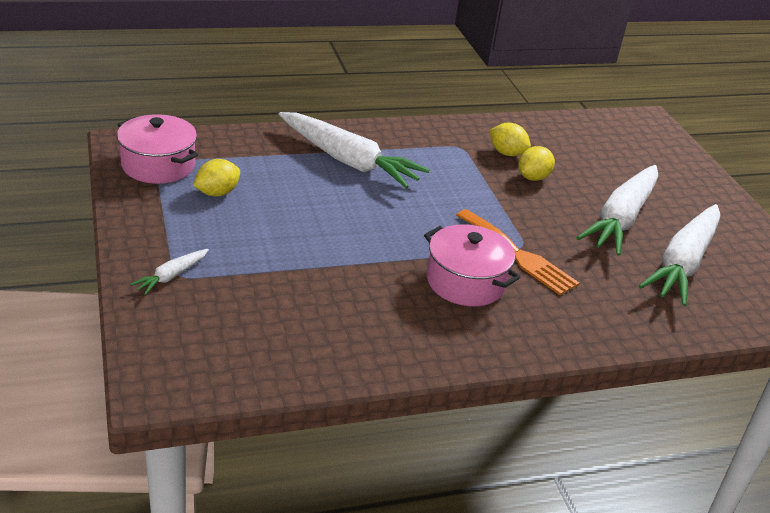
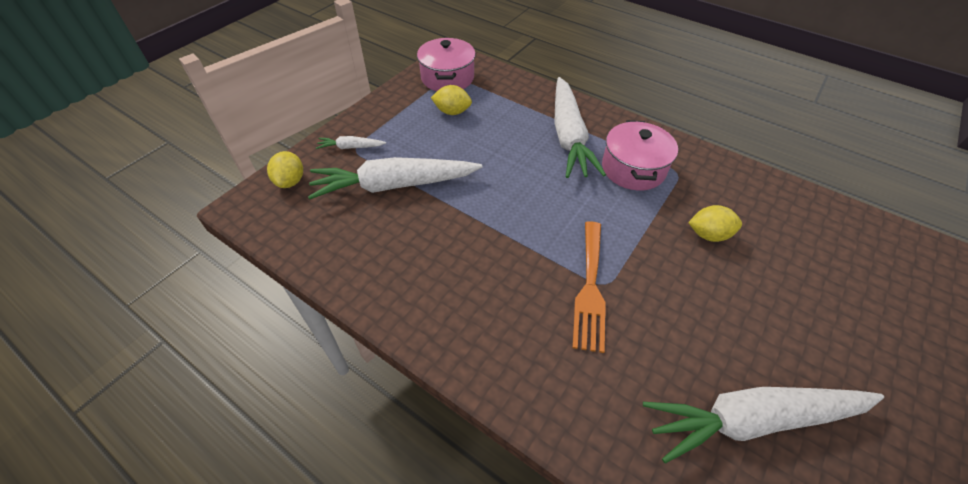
camera: 55 degrees right, 15 degrees up
pink pot [424,224,521,306] -> pink pot moved to [602,120,678,190]
yellow lemon [489,123,531,156] -> yellow lemon moved to [267,151,303,188]
white carrot [576,165,658,256] -> white carrot moved to [308,157,482,199]

